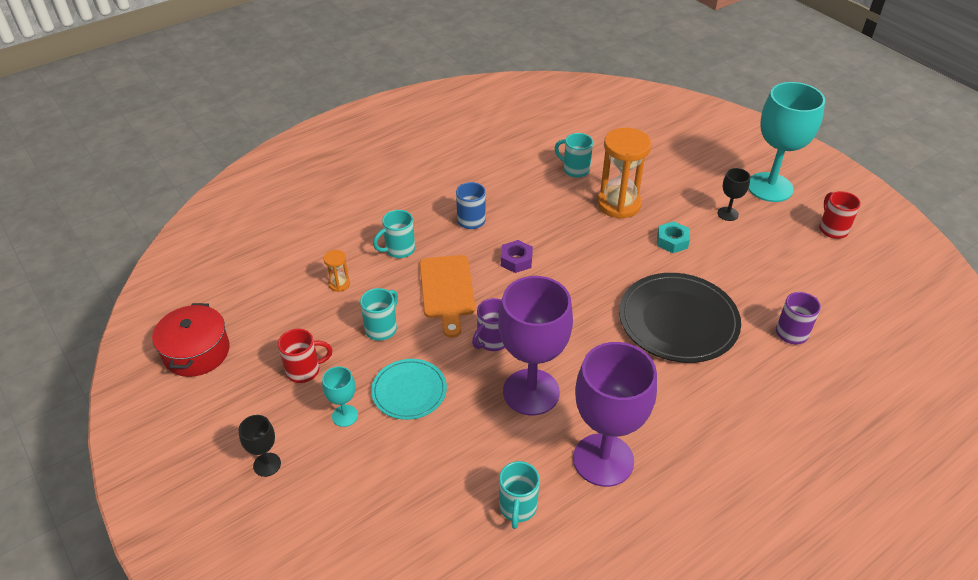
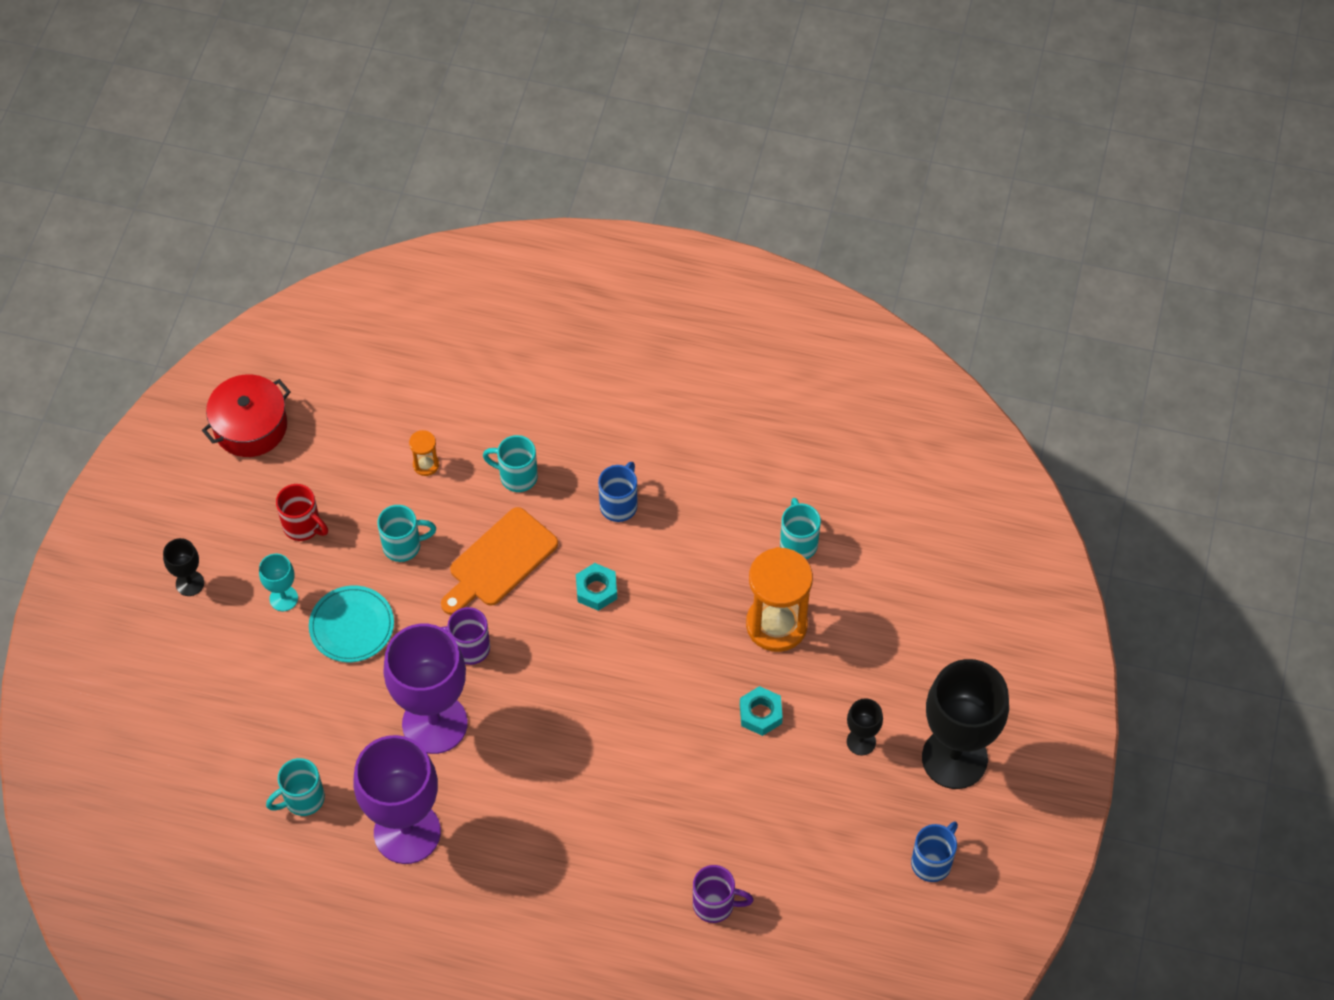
camera: 50 degrees right, 15 degrees up
purple nut [501,240,533,273] -> turquoise nut [576,563,617,611]
black plate [619,273,741,363] -> none
turquoise goblet [748,82,825,202] -> black goblet [922,659,1009,789]
red mug [819,191,861,239] -> blue mug [911,821,958,882]

